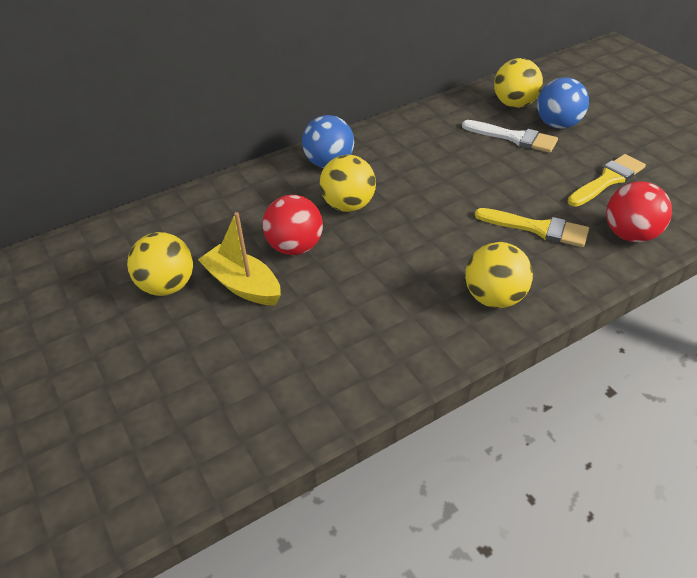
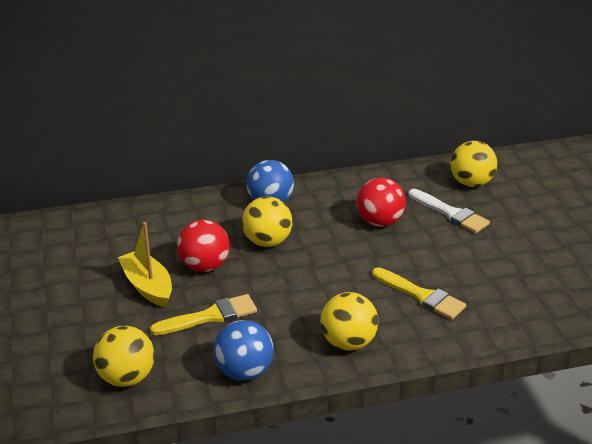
camera: 15 degrees right, 10 degrees down
yellow ball [127,232,193,296] -> yellow ball moved to [93,326,155,387]
blue ball [537,77,589,129] -> blue ball moved to [214,320,274,381]
yellow brush [568,154,646,207] -> yellow brush moved to [150,294,257,335]
red ball [606,181,672,242] -> red ball moved to [357,178,406,227]

